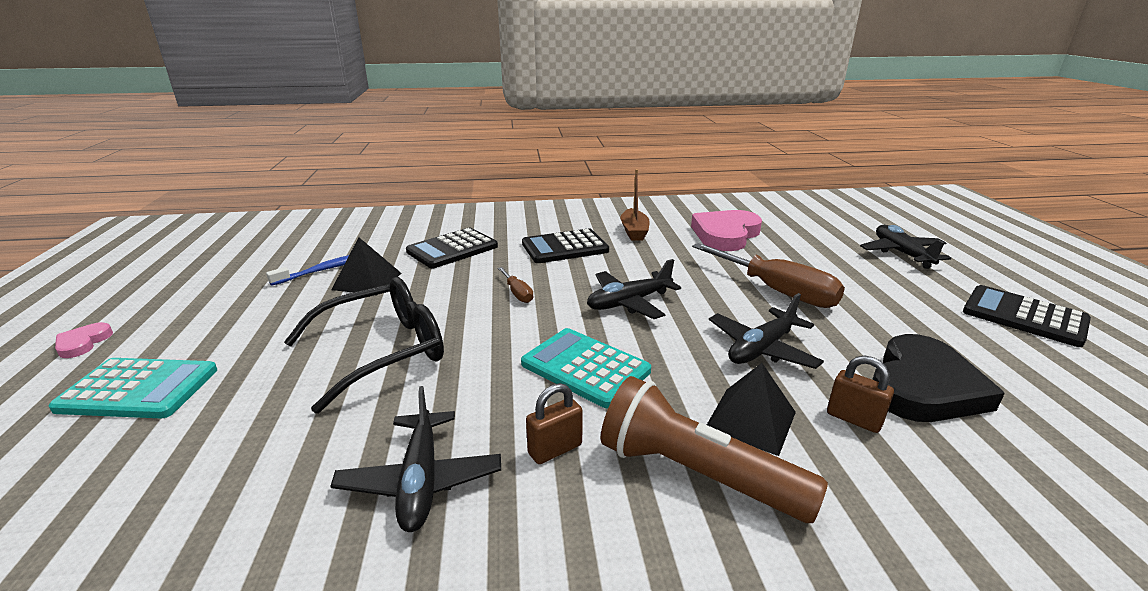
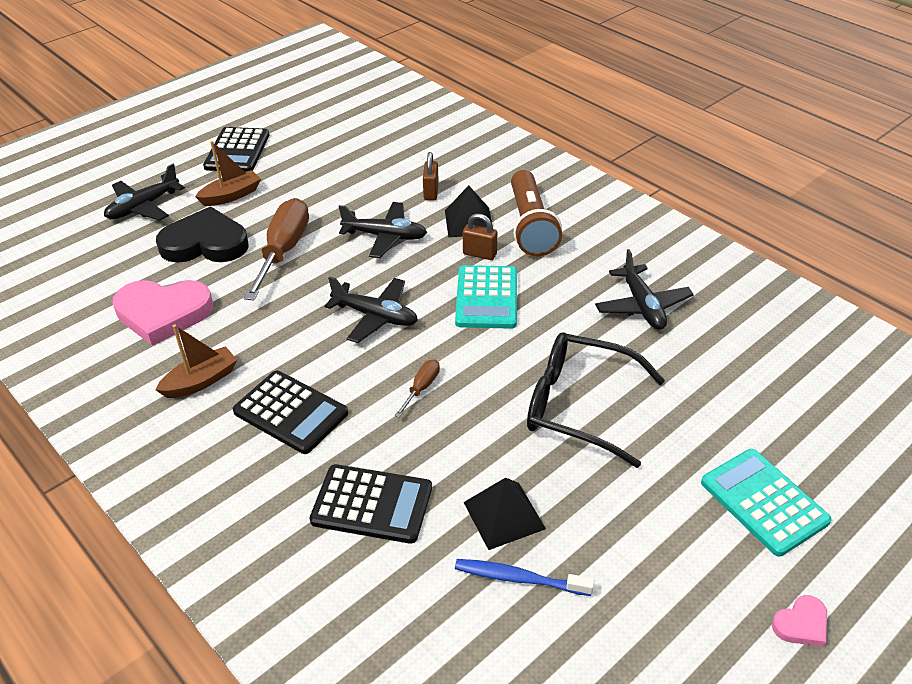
camera: 125 degrees left, 15 degrees up
black plane [330,386,501,532] -> black plane turned 120 degrees clockwise [595,249,694,330]
brown padlock [526,383,583,464] -> brown padlock moved to [463,214,497,260]
black heart [872,334,1005,422] -> black heart moved to [156,207,249,263]
none -> brown boat [195,141,261,206]

